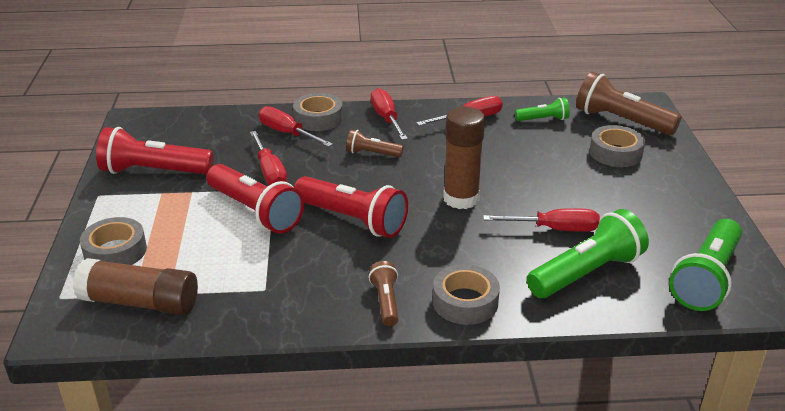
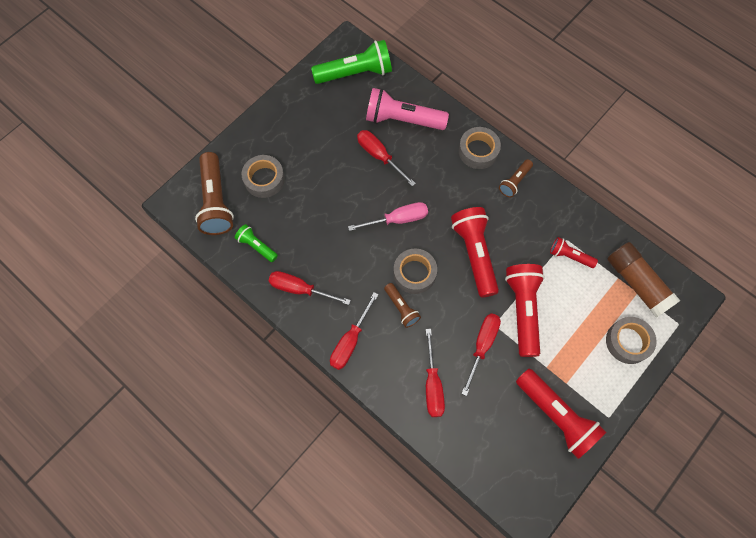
camera: 135 degrees left, 35 degrees up
grey tape [293,93,343,131] -> grey tape moved to [393,249,437,294]
brown glue stick [443,107,485,209] -> pink screwdriver [348,202,428,231]
green flashlight [527,209,649,298] -> pink flashlight [366,88,449,130]
none -> red flashlight [550,237,598,268]

